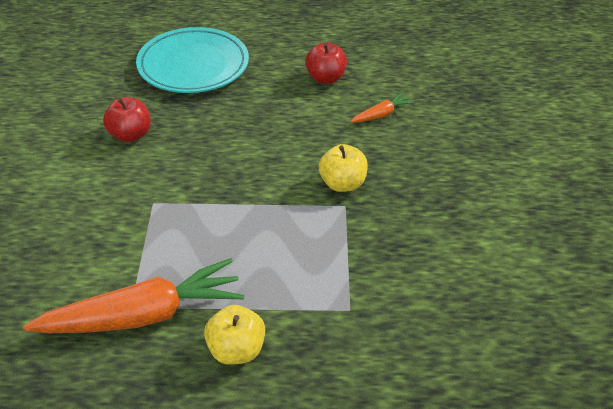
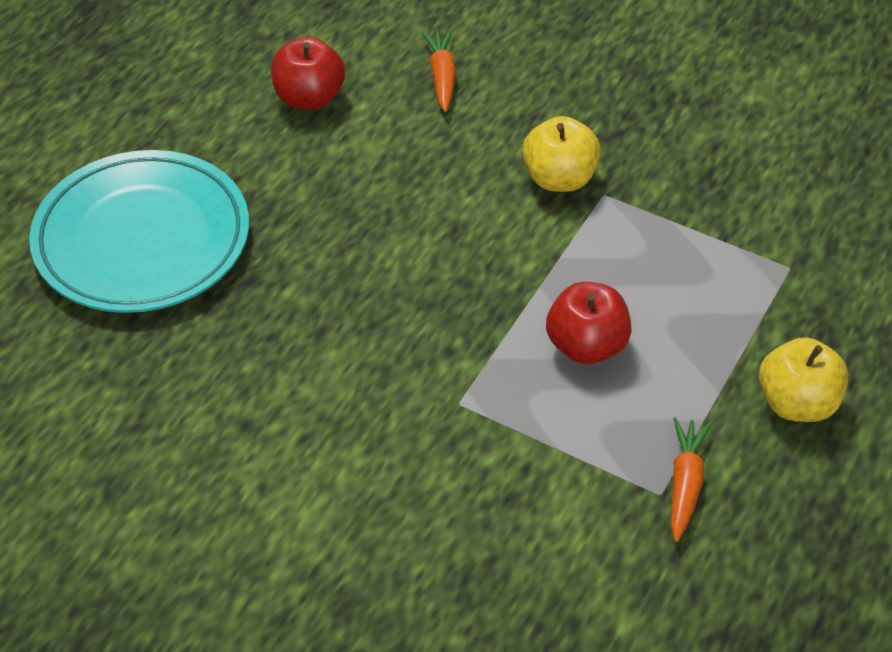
camera: 60 degrees left, 5 degrees up
orange carrot [23,258,244,333] -> orange carrot [671,417,711,542], size x0.45
red apple [103,97,151,142] -> red apple moved to [546,282,631,364]

